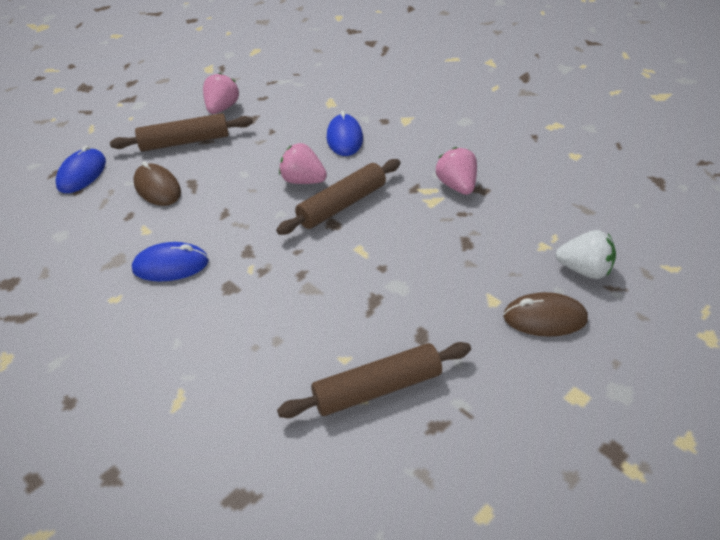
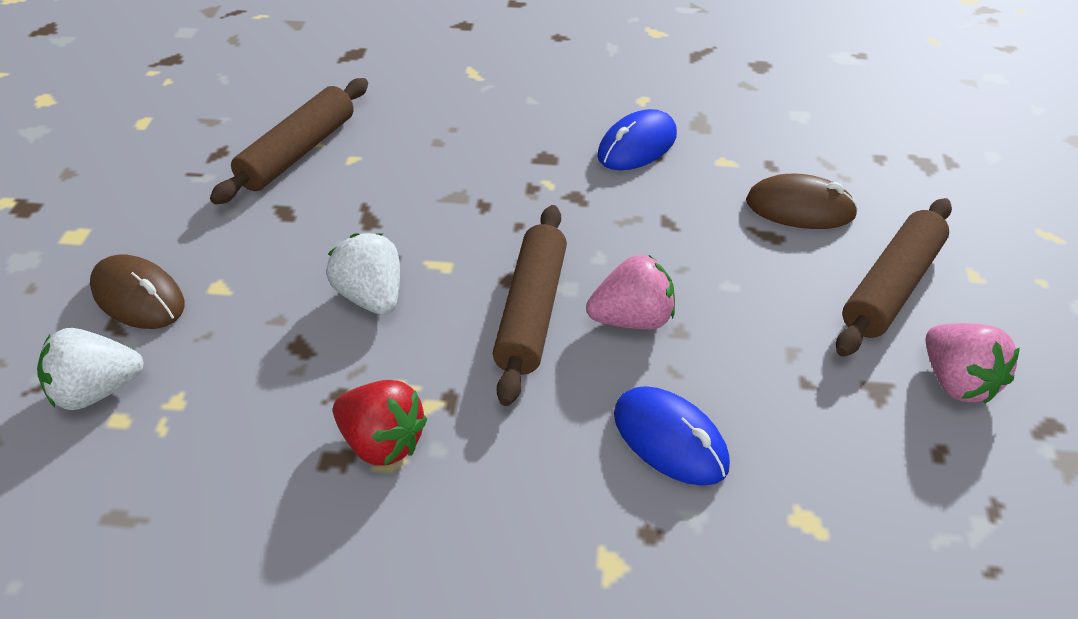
camera: 140 degrees right, 0 degrees up
blue mouse [56,146,106,193] -> none
pink strawberry [436,147,477,195] -> red strawberry [333,380,427,466]
brown mouse [503,292,588,337] -> brown mouse turned 75 degrees clockwise [90,255,184,329]
none -> white strawberry [326,233,400,315]

